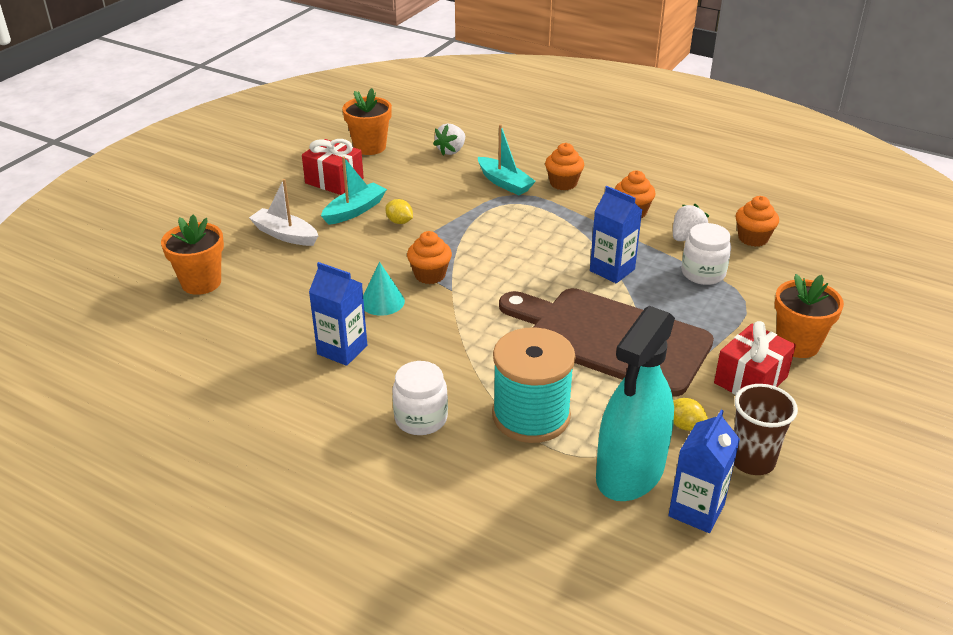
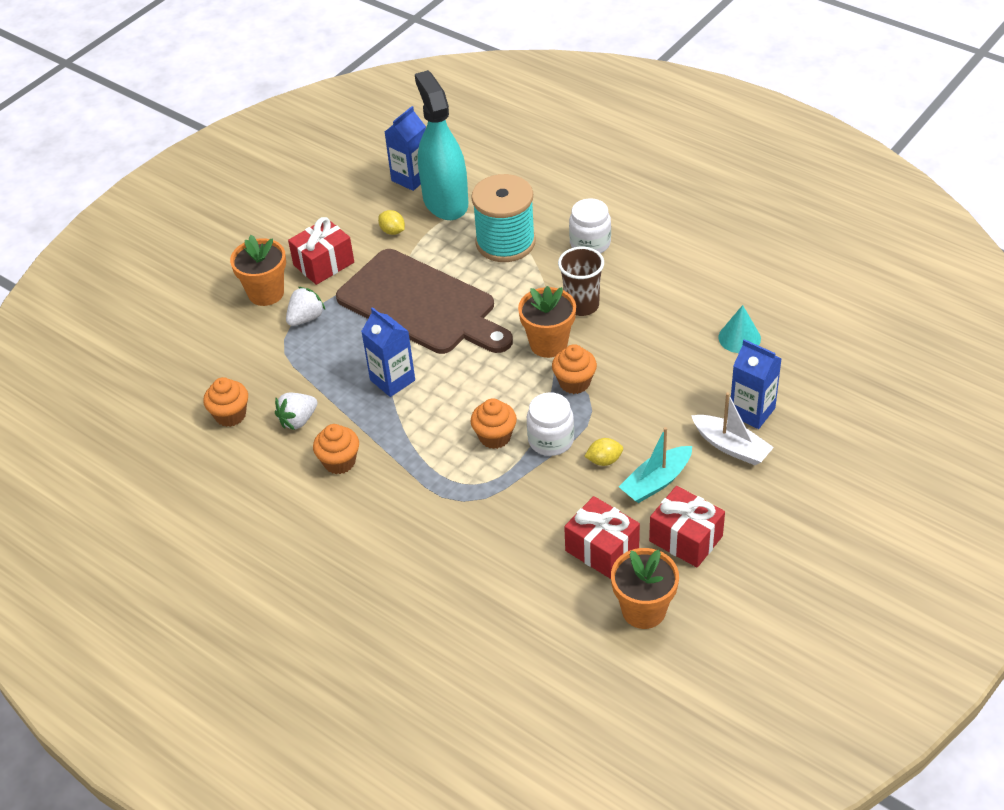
camera: 170 degrees left, 10 degrees up
orange flower pot [161,215,224,295] -> orange flower pot moved to [518,286,576,358]
blue carton [309,262,367,366] -> blue carton moved to [731,339,782,429]
turquoise cone [363,262,405,316] -> turquoise cone moved to [718,305,761,353]
yellow lemon [385,199,413,224] -> yellow lemon turned 60 degrees counterclockwise [584,438,623,466]
white strawberry [433,123,465,155] -> white strawberry moved to [286,287,325,326]
turquoise boat [478,124,536,195] -> none
orange cupcake [545,143,584,190] -> orange cupcake moved to [471,398,517,449]
turquoise spray bottle [596,306,675,501] -> turquoise spray bottle turned 60 degrees counterclockwise [415,70,468,220]
white jar [681,223,731,285] -> white jar moved to [527,392,574,456]
brown cup [734,384,798,475] -> brown cup moved to [558,247,604,316]
none -> red gift [564,496,640,579]

